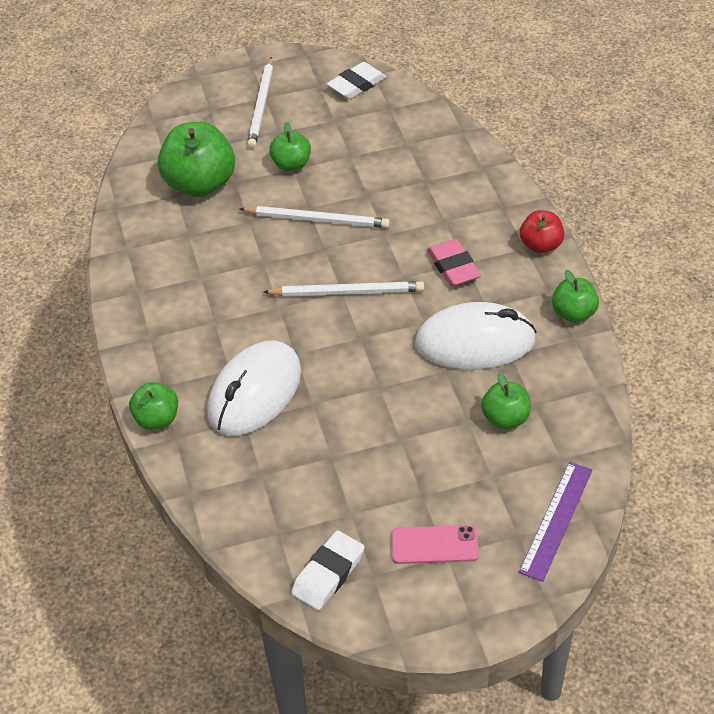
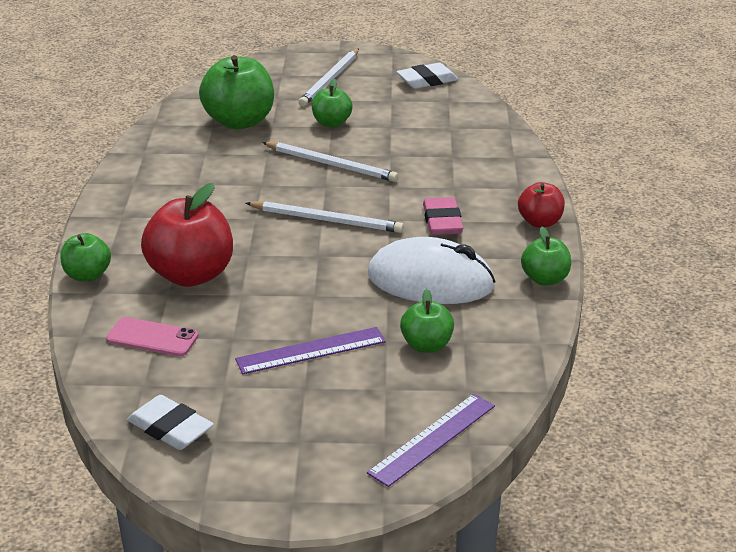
camera: 15 degrees right, 15 degrees down
white mouse [207,340,301,436] -> red apple [141,183,233,287]
white eraser [291,530,364,610] -> white eraser turned 75 degrees clockwise [127,395,214,450]
pink phone [391,525,479,564] -> pink phone moved to [106,317,199,356]
none -> purple ruler [235,327,386,374]

